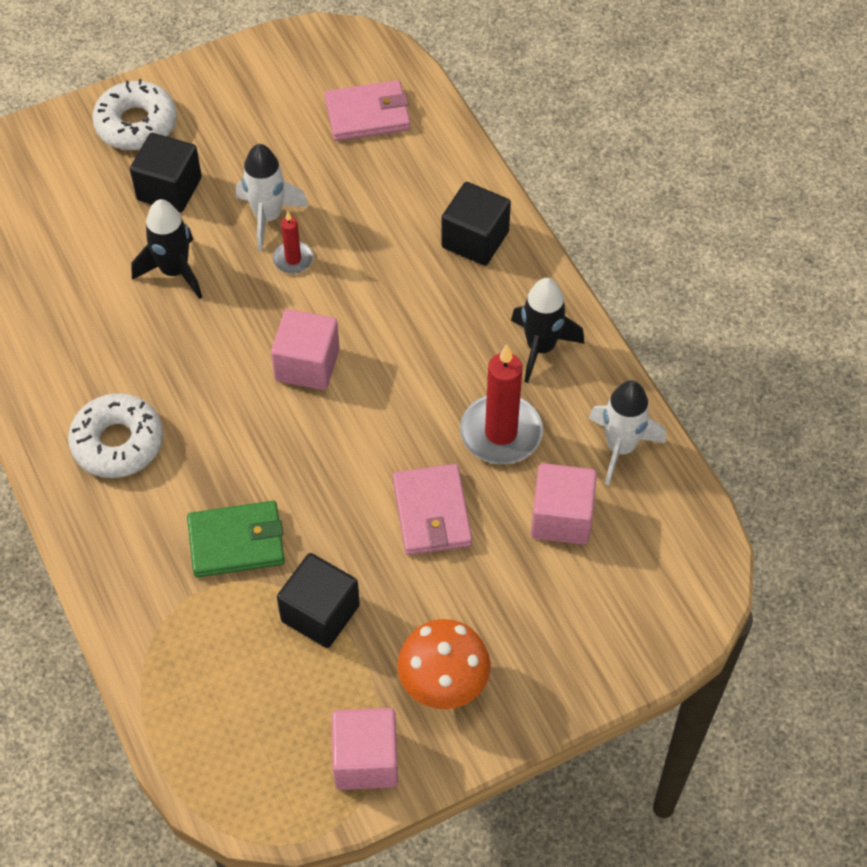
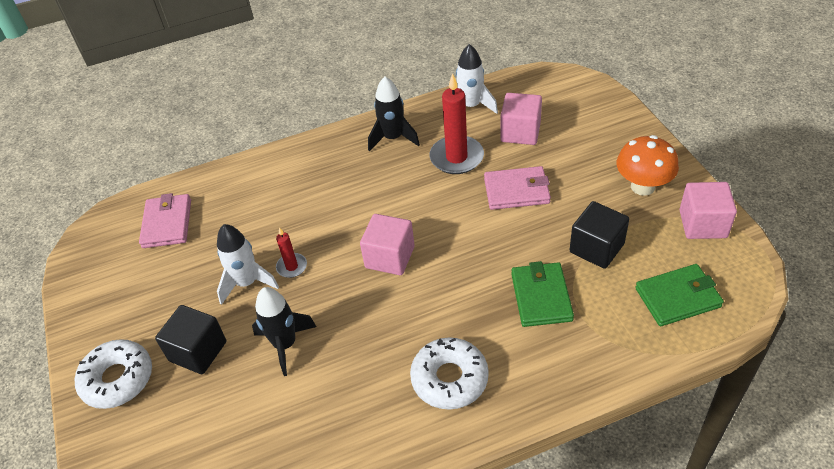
camera: 80 degrees left, 10 degrees down
black cube [441,182,511,266] -> none
none -> green wallet [635,264,724,326]

